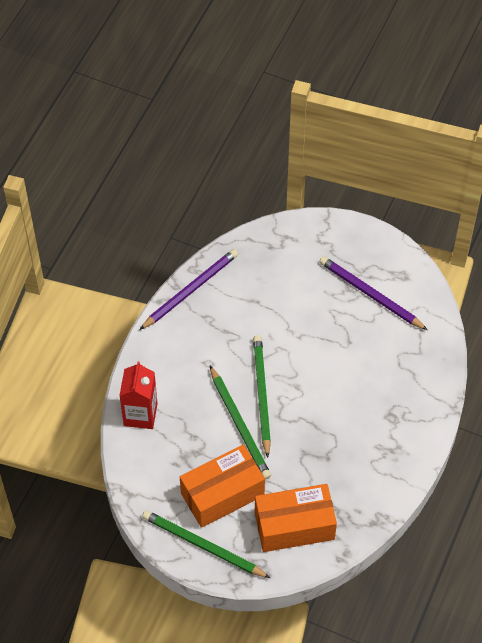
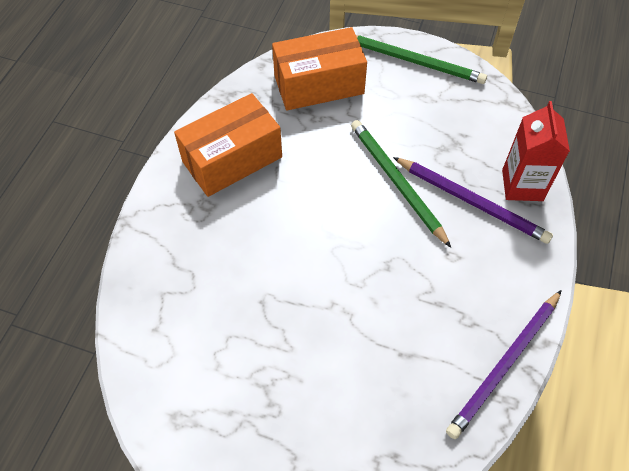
camera: 175 degrees right, 0 degrees up
orange box [180,444,265,528] -> orange box moved to [174,93,282,197]
green pencil [253,335,271,458] -> none
purple pencil [319,256,428,330] -> purple pencil moved to [393,157,553,244]

